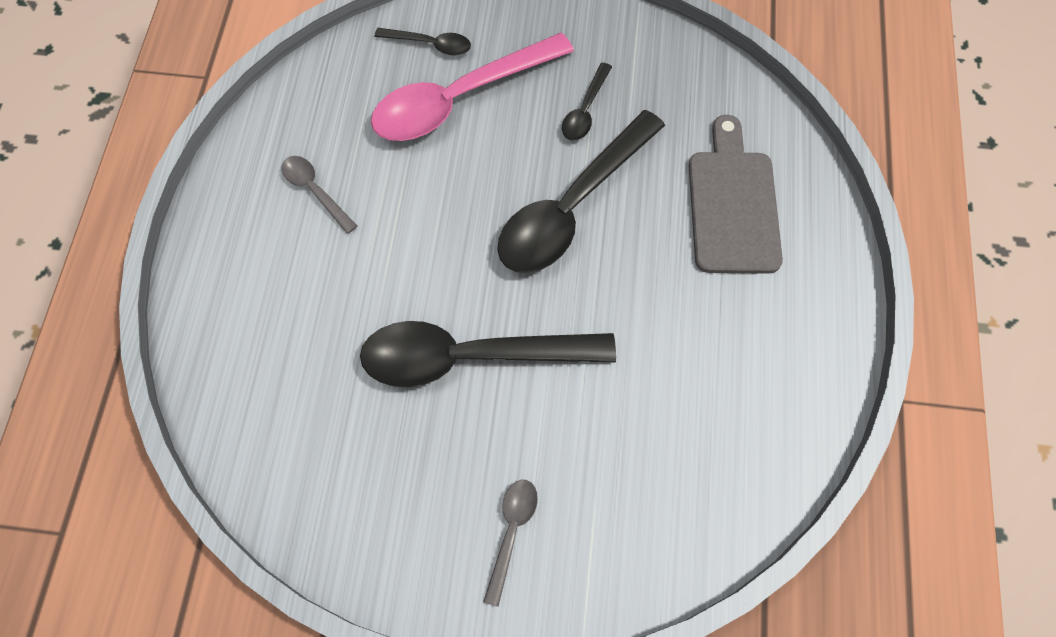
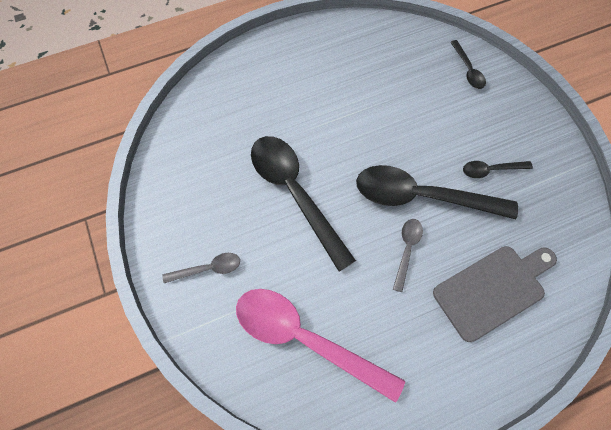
camera: 60 degrees right, 0 degrees up
grey spoon [282,156,357,234] -> grey spoon moved to [393,219,423,292]
pink spoon [371,33,574,141] -> pink spoon moved to [236,289,405,403]

